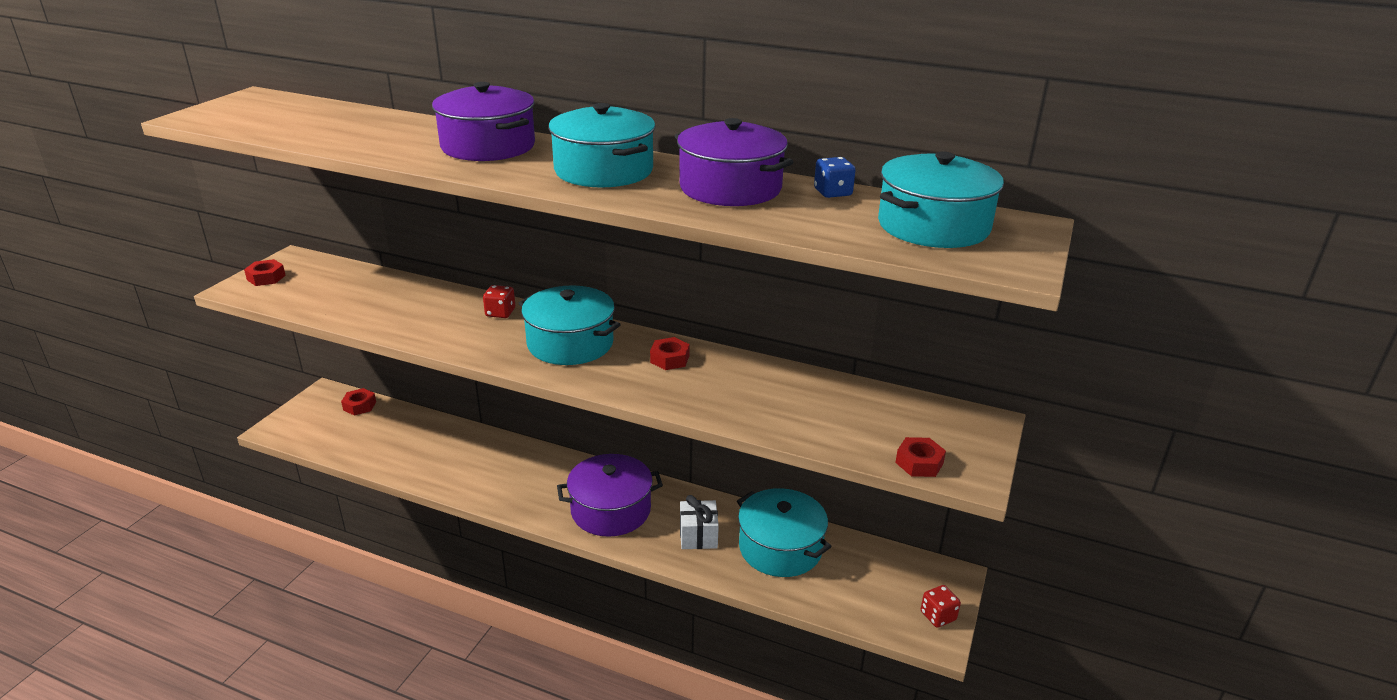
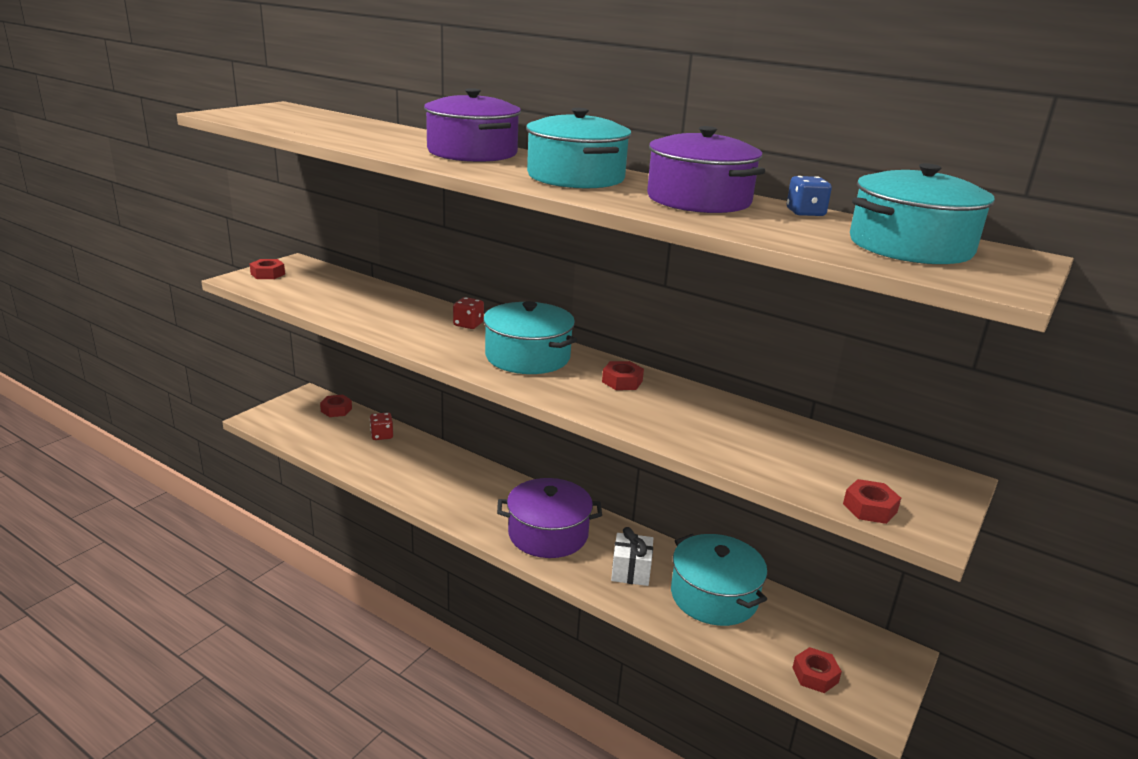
camera: 10 degrees right, 5 degrees down
red dice [921,585,961,628] -> red dice moved to [370,413,393,440]
none -> red nut [792,647,842,693]

